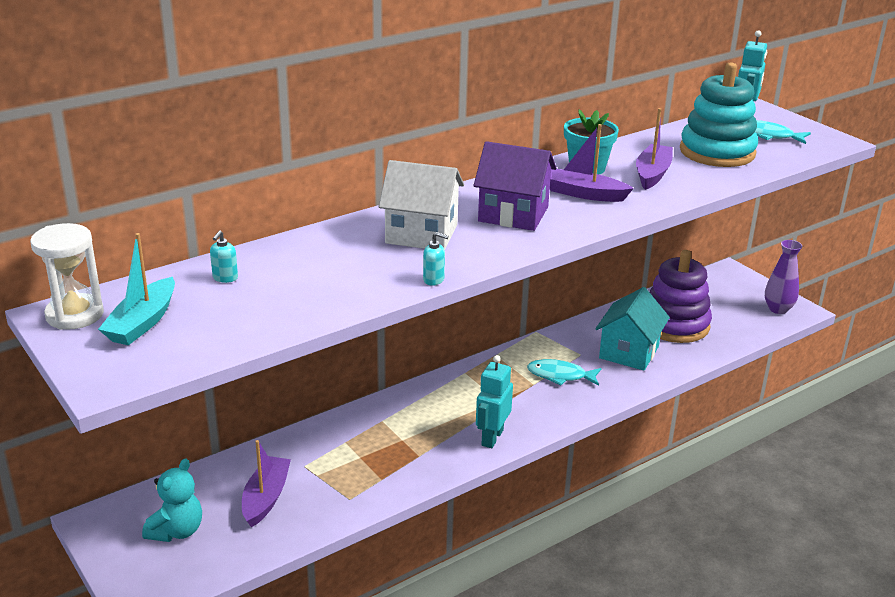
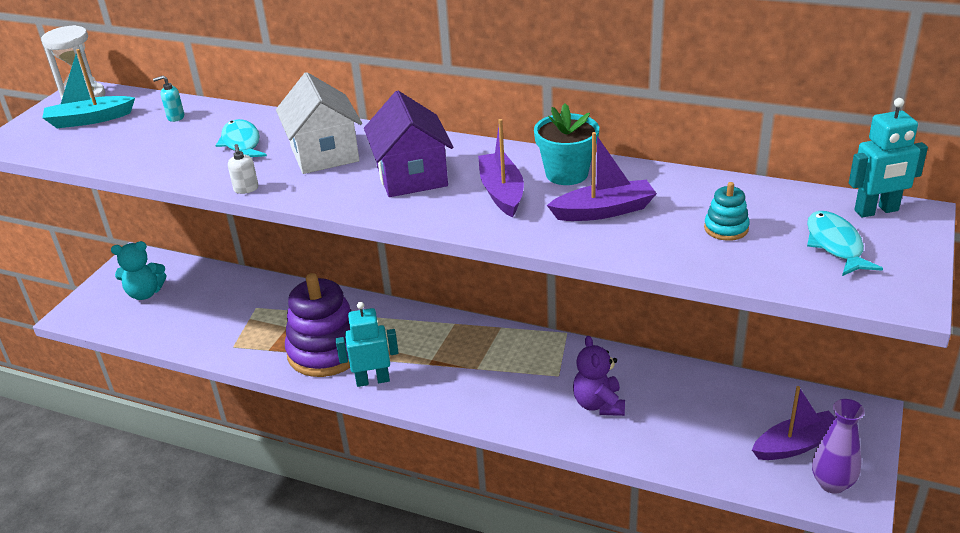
camera: 60 degrees right, 5 degrees up
purple boat [242,440,291,527] -> purple boat moved to [752,386,835,460]
turquoise soap dispenser [423,232,448,286] -> white soap dispenser [228,144,258,194]
turquoise fish [527,359,601,386] -> turquoise fish moved to [215,119,267,157]
turquoise house [595,287,670,371] -> purple teddy bear [573,336,625,416]
purple stacking toy [649,250,712,343] -> purple stacking toy moved to [285,273,352,377]
turquoise stacking toy [680,63,758,167] -> turquoise stacking toy [704,182,750,241], size x0.43

